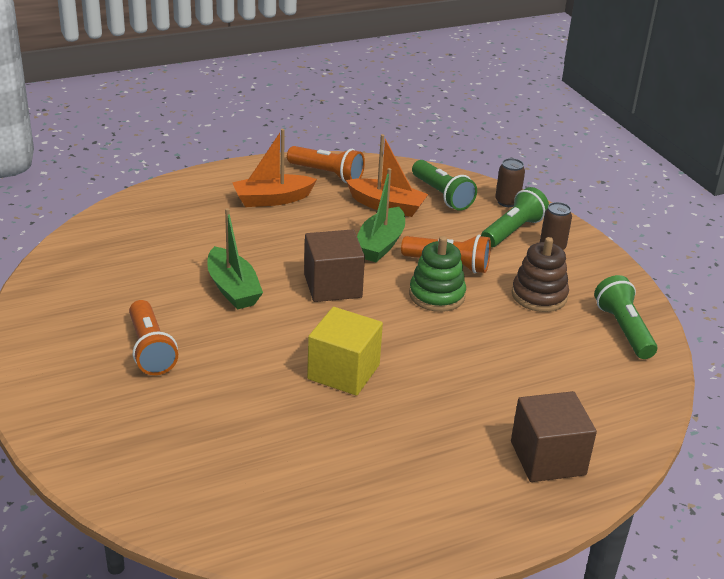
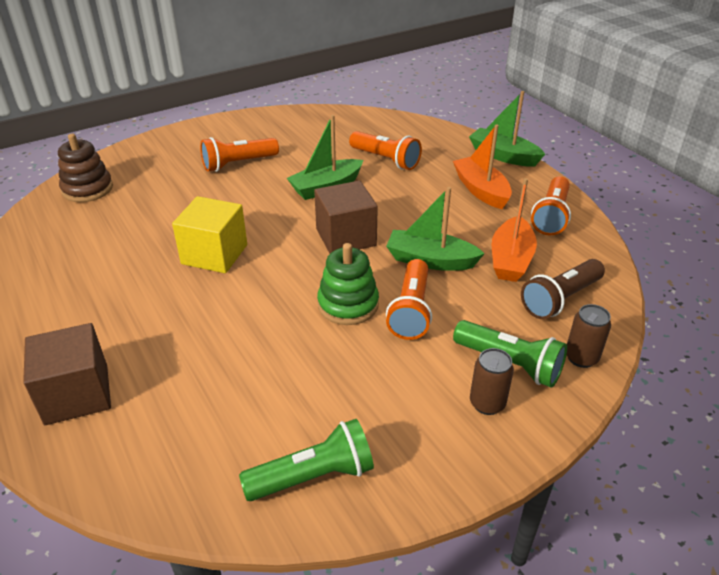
camera: 85 degrees right, 5 degrees up
green flashlight [412,160,477,211] -> brown flashlight [521,259,605,319]
brown stacking toy [512,237,569,312] -> brown stacking toy moved to [58,134,113,202]
none -> orange flashlight [349,131,422,170]
none -> green boat [469,91,545,167]

